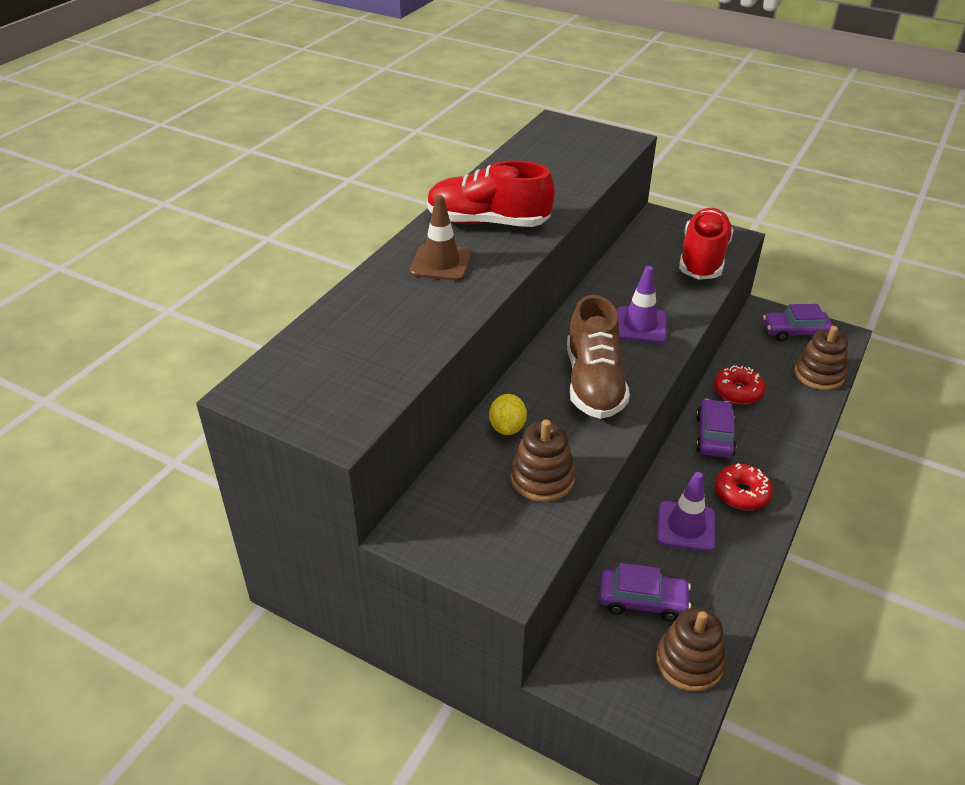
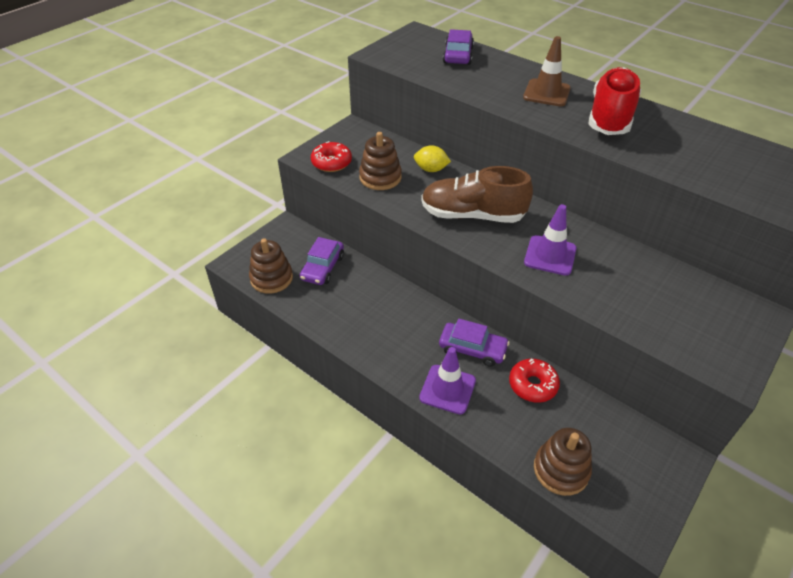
camera: 100 degrees right, 5 degrees up
purple traffic cone [657,472,715,552] -> purple traffic cone moved to [419,347,476,414]
red shoe [679,208,733,280] -> none
red donut [715,463,773,510] -> red donut moved to [311,141,352,172]
purple car [763,304,833,341] -> purple car moved to [443,29,474,65]

